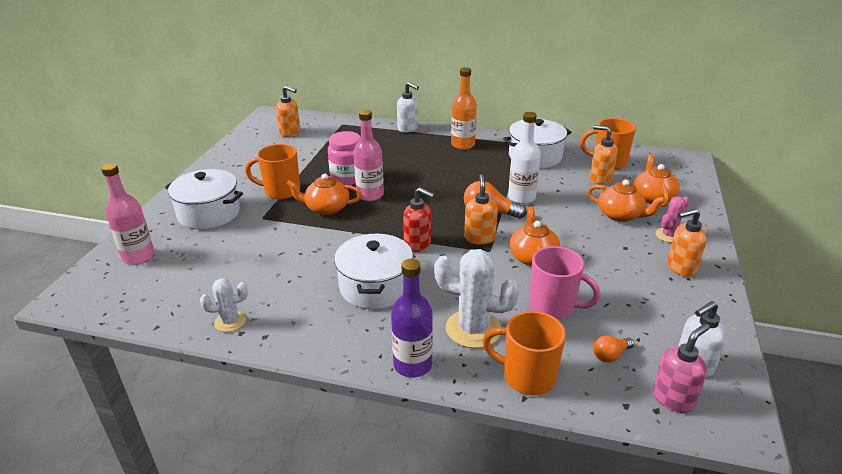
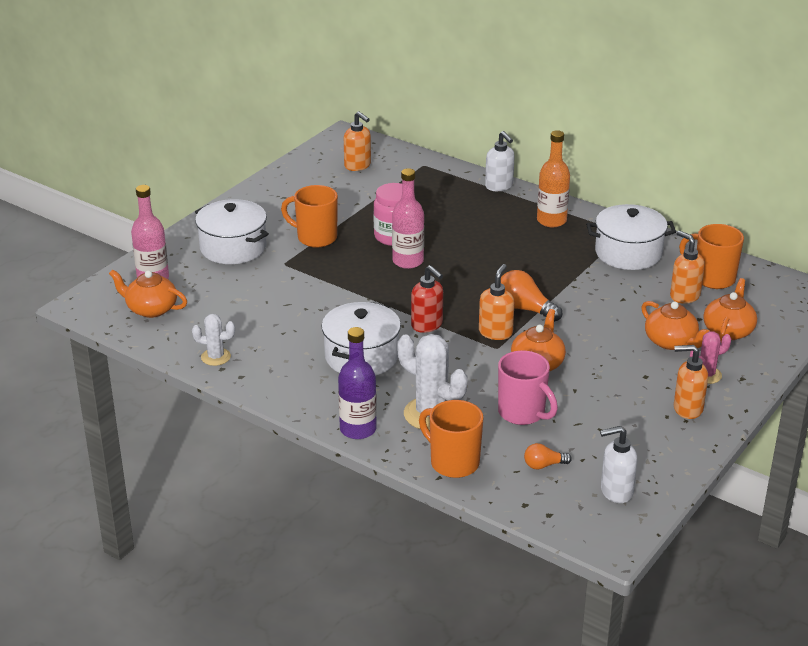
camera: 20 degrees right, 0 degrees up
orange teapot [286,174,362,215] -> orange teapot moved to [109,269,187,318]
white bottle [508,112,541,204] -> none
pink soap dispenser [653,323,710,413] -> none

